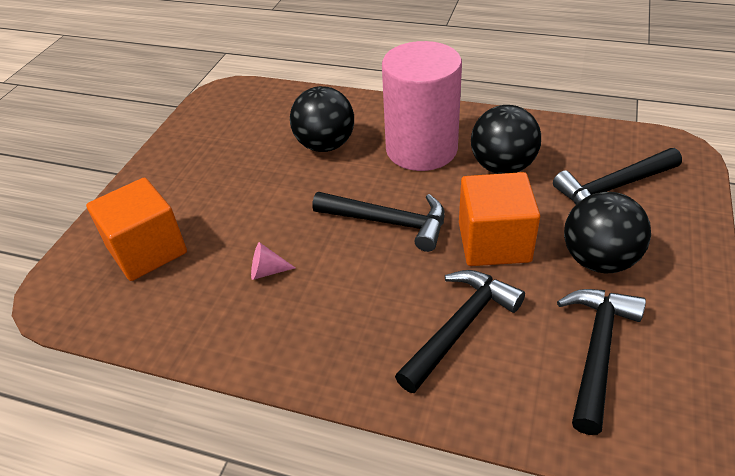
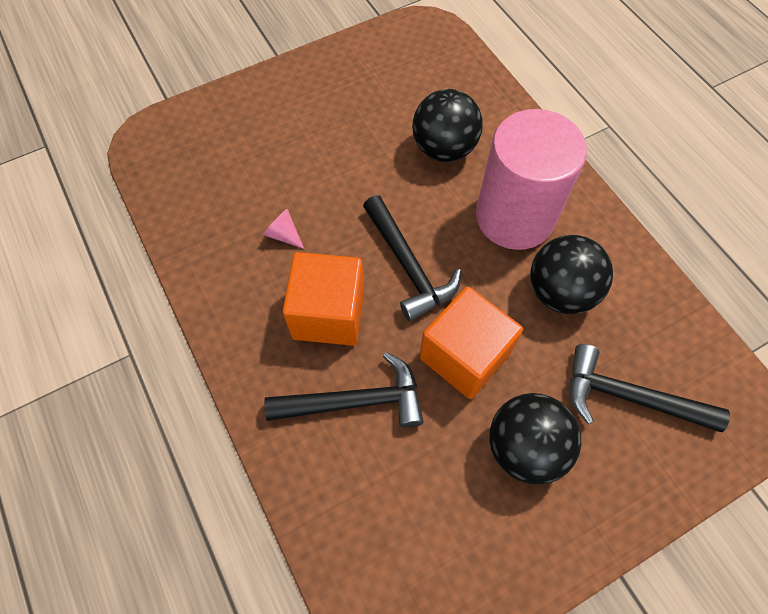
camera: 40 degrees right, 20 degrees up
orange cube [86,177,187,281] -> orange cube moved to [283,252,364,346]
black hammer [557,289,646,435] -> none

